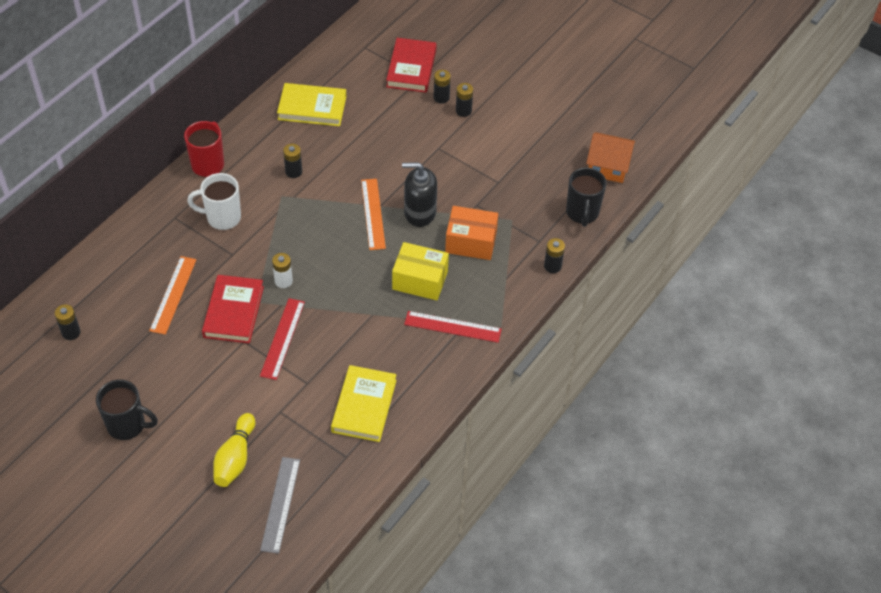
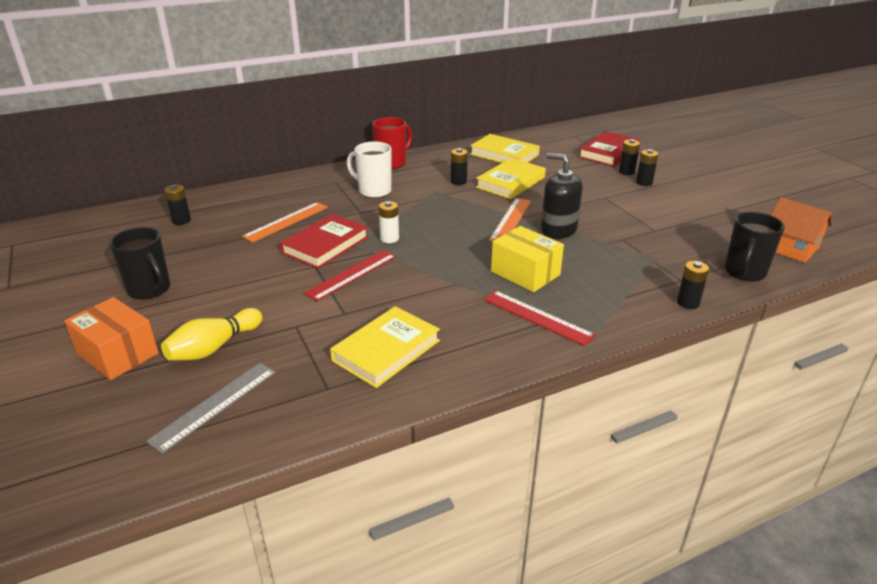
camera: 30 degrees right, 20 degrees down
orange box [445,206,498,260] -> orange box moved to [64,297,159,380]
none -> yellow book [476,158,546,199]

